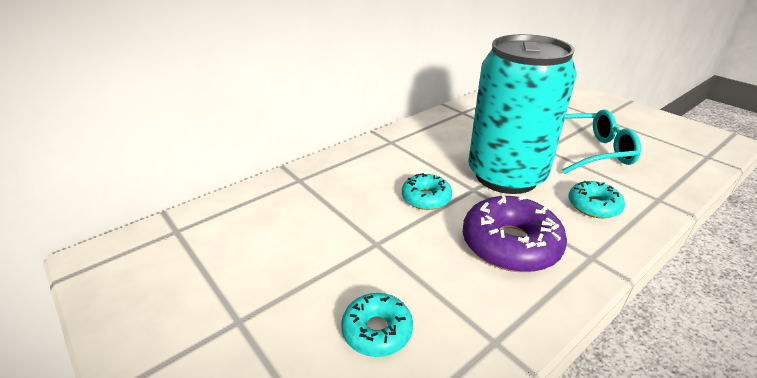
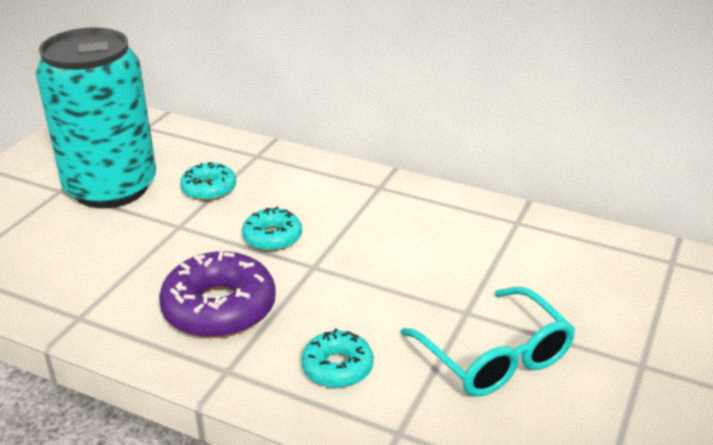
camera: 65 degrees right, 0 degrees up
turquoise donut [341,293,413,357] -> turquoise donut moved to [180,162,236,201]
turquoise can [468,34,577,194] -> turquoise can moved to [36,27,156,208]

